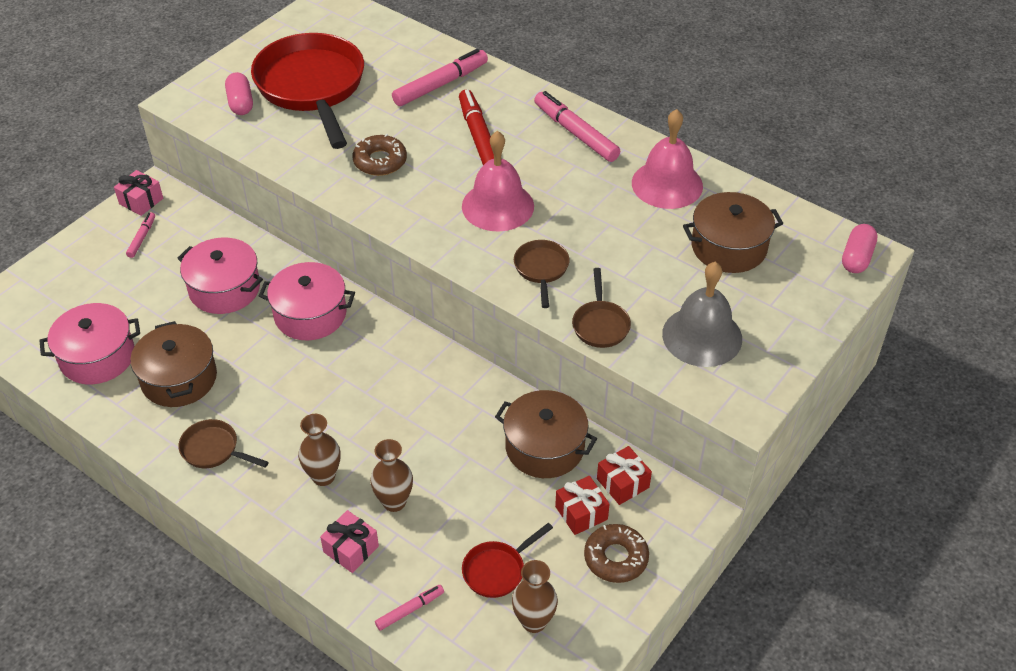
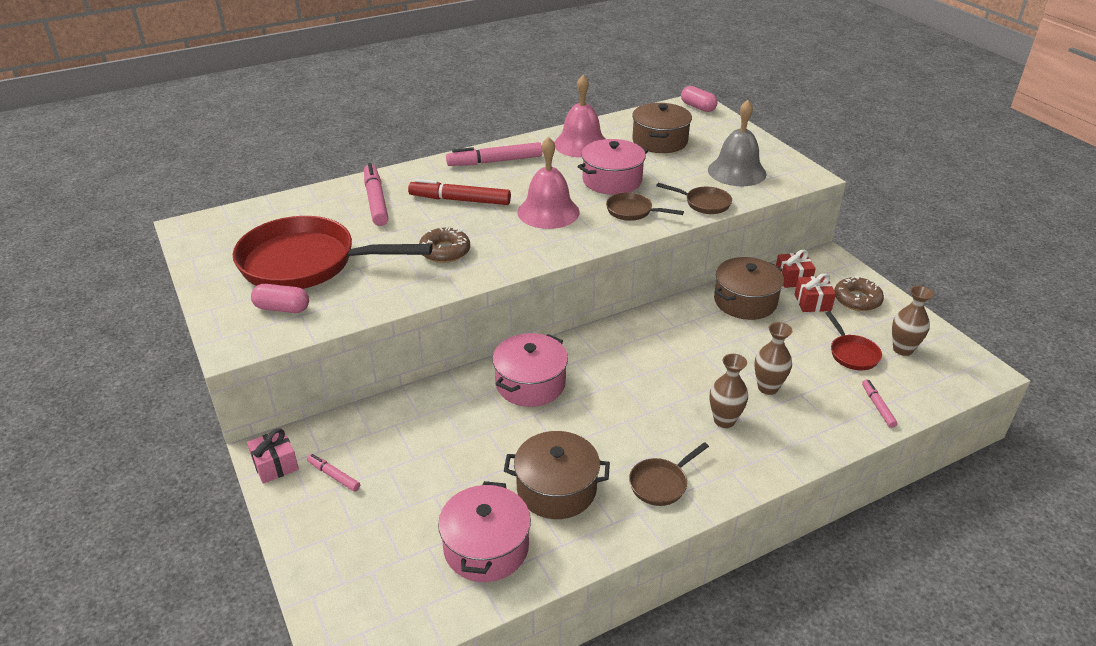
camera: 65 degrees left, 10 degrees down
pink pot [177,238,263,314] -> pink pot moved to [578,139,648,195]
pink gift [320,510,379,573] -> none

